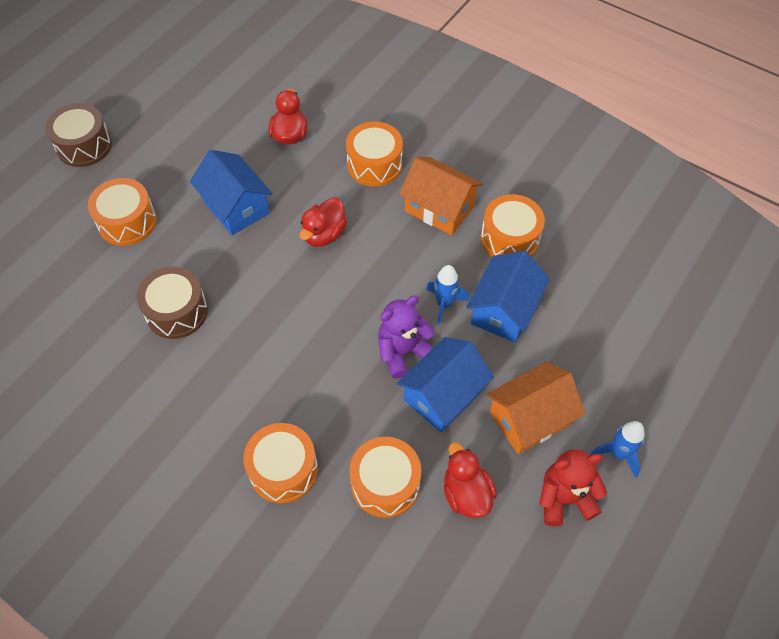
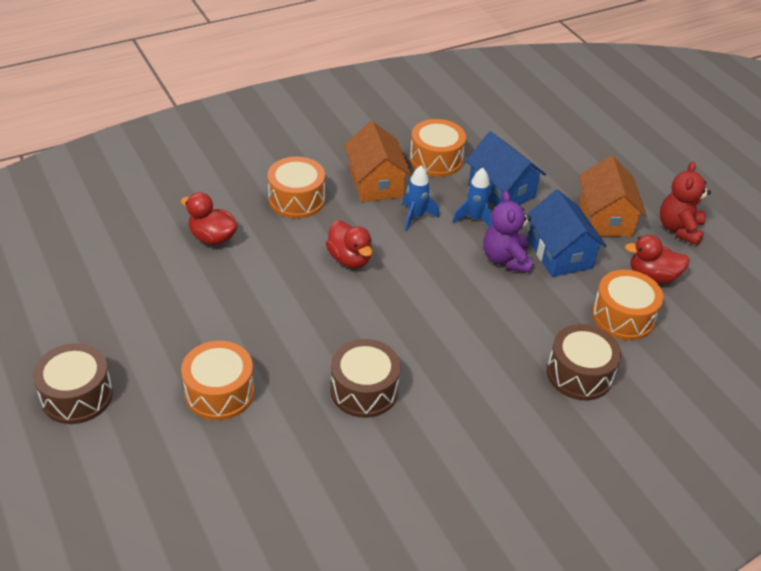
camera: 65 degrees left, 15 degrees down
blue house [190,150,273,235] -> none
orange drum [244,423,318,503] -> brown drum [547,324,621,400]
orange house [399,157,483,235] -> orange house turned 75 degrees counterclockwise [344,121,412,202]
blue rocket [591,421,645,478] -> blue rocket moved to [402,166,439,231]

